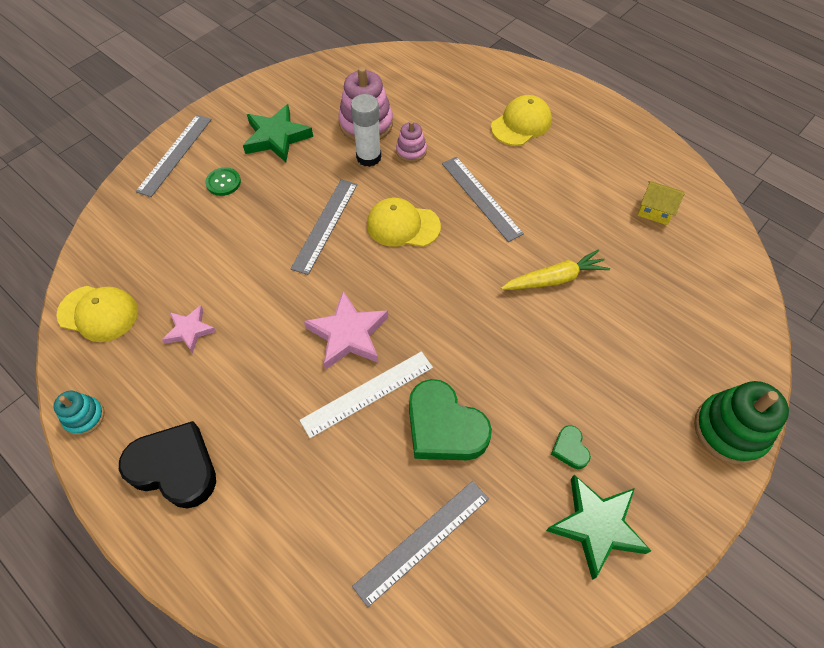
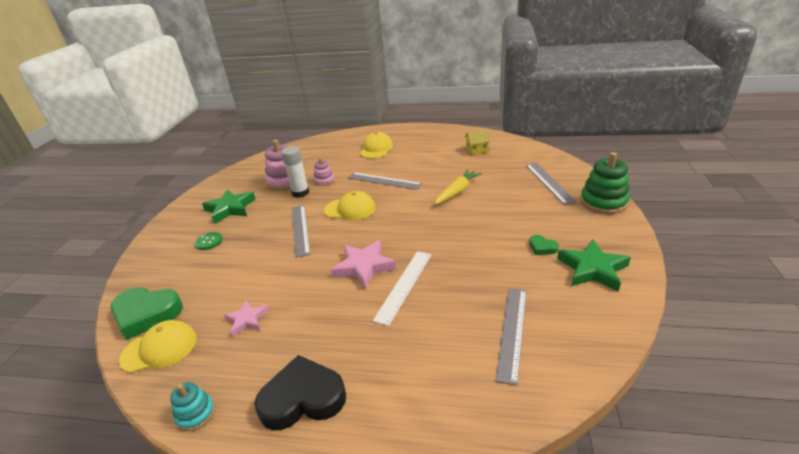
camera: 30 degrees left, 25 degrees down
grey ruler [136,115,212,197] -> grey ruler moved to [526,163,577,205]
yellow cap [367,198,441,247] -> yellow cap turned 150 degrees counterclockwise [324,191,375,220]
green heart [409,379,492,460] -> green heart moved to [111,287,183,340]

